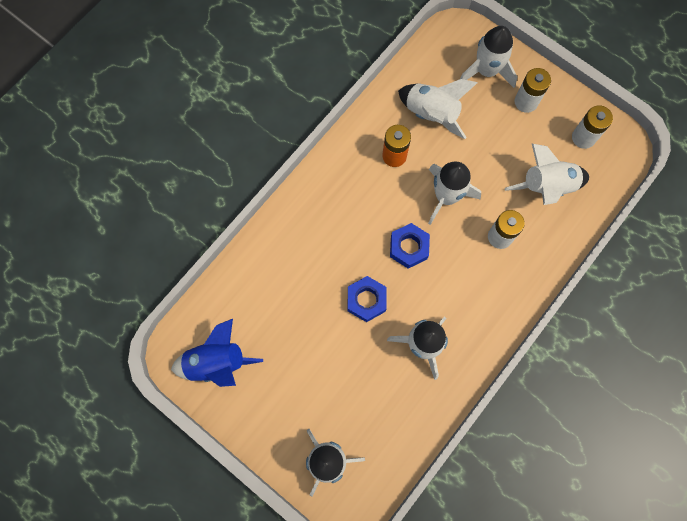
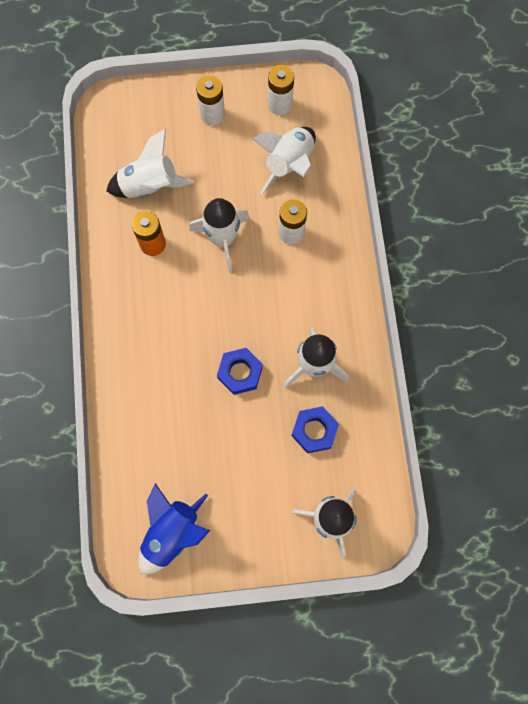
camera: 45 degrees left, 0 degrees up
blue nut [390,223,430,268] -> blue nut moved to [291,406,339,453]
white rocket [460,26,517,88] -> none

